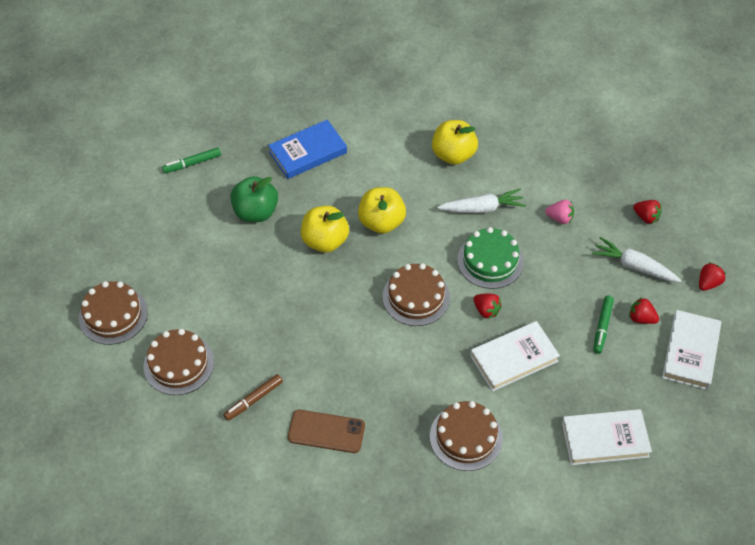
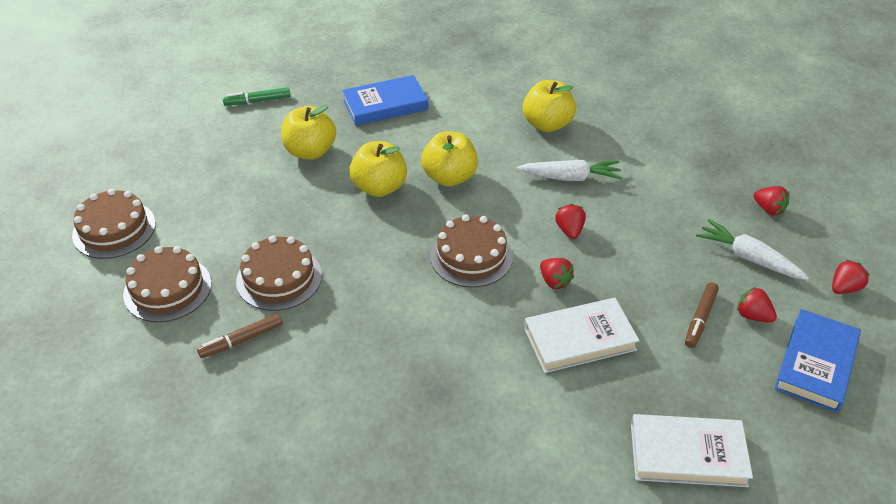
camera: 10 degrees right, 10 degrees down
green apple [230,176,278,222] -> yellow apple [281,105,336,160]
brown phone [288,410,365,453] -> none
brown cake [430,401,503,471] -> brown cake moved to [236,235,322,311]
green cake [457,227,524,289] -> red strawberry [555,204,586,239]
pink strawberry [545,200,574,224] -> none
green marker [593,296,614,354] -> brown marker [685,282,719,348]
white book [662,310,721,390] -> blue book [775,309,861,412]

